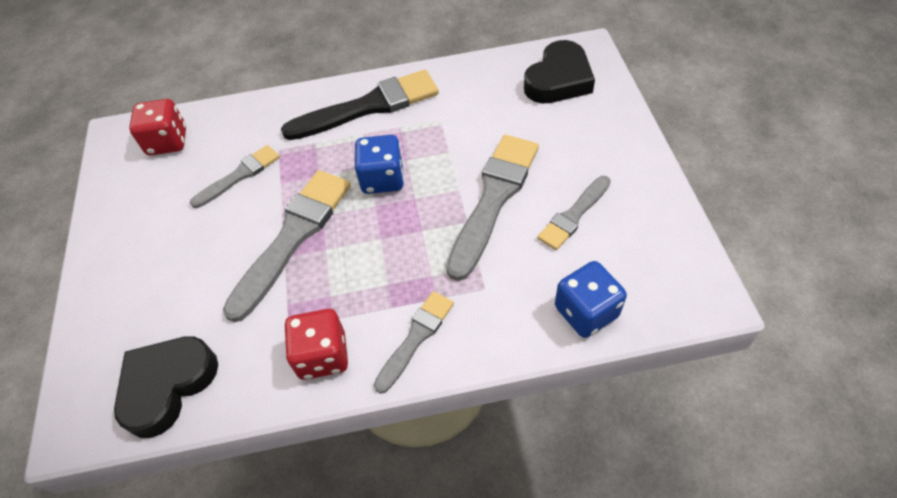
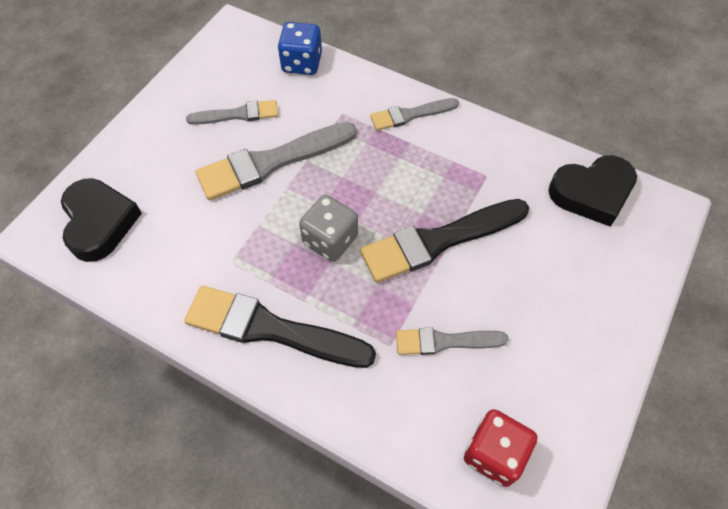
camera: 145 degrees left, 5 degrees up
grey brush [223,170,351,322] -> black brush [360,199,529,283]
red dice [284,309,348,380] -> none
blue dice [355,135,404,194] -> grey dice [299,195,358,262]
black heart [524,40,595,103] -> black heart turned 90 degrees clockwise [61,178,142,262]

